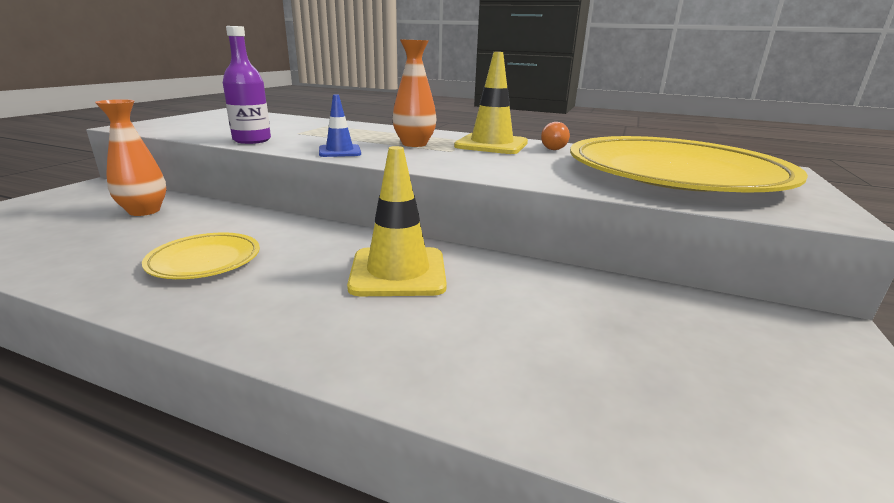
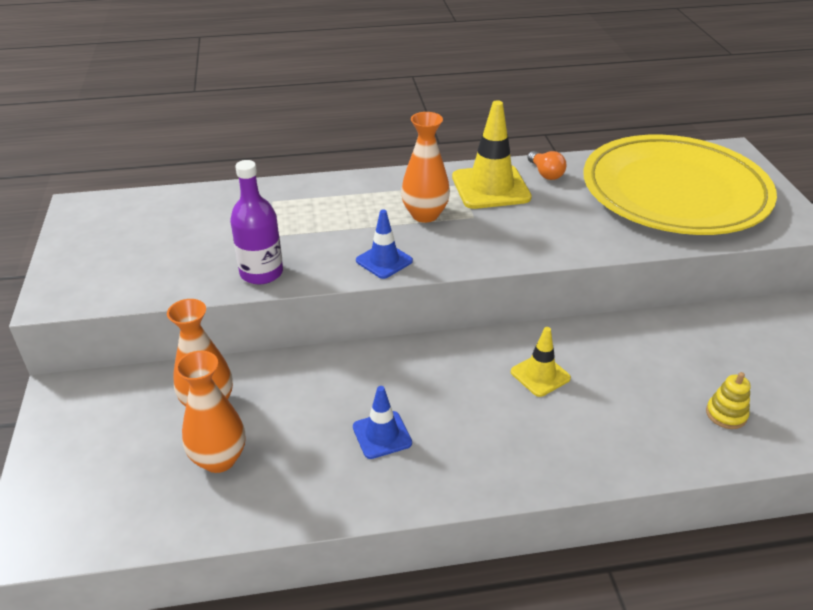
camera: 30 degrees left, 15 degrees up
yellow plate [142,233,260,279] -> blue traffic cone [353,386,412,459]
yellow traffic cone [347,146,447,296] -> yellow traffic cone [511,327,571,397], size x0.57
none -> orange vase [176,351,245,473]
none -> yellow stacking toy [706,372,751,429]

